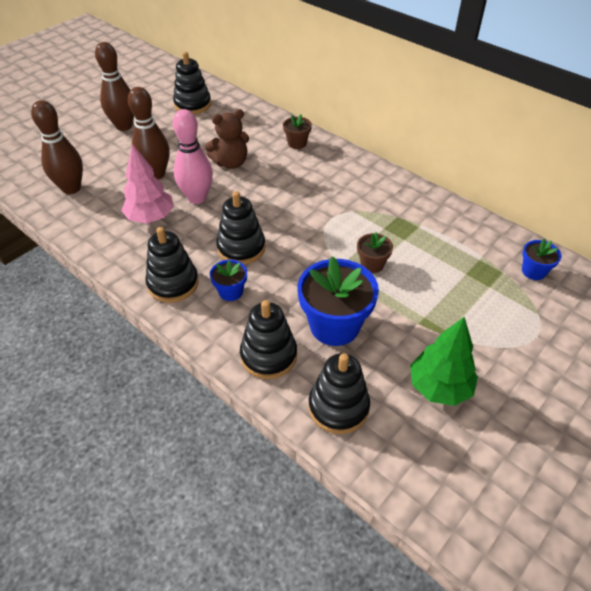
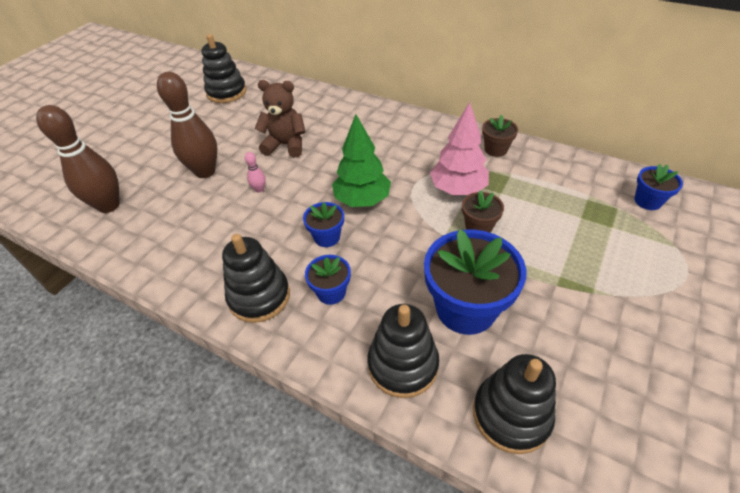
camera: 10 degrees left, 0 degrees up
brown bowling pin [95,42,134,131] -> none
pink tree [121,144,174,223] -> pink tree moved to [430,102,489,195]
pink bowling pin [173,109,213,204] -> pink bowling pin [245,152,266,193], size x0.41
brown teddy bear [205,109,249,169] -> brown teddy bear turned 135 degrees counterclockwise [255,80,306,157]
black stacking toy [216,191,266,265] -> blue flower pot [303,202,344,247]
brown flower pot [283,114,312,149] -> brown flower pot moved to [482,115,518,157]
green tree [410,317,478,406] -> green tree moved to [332,114,391,207]

